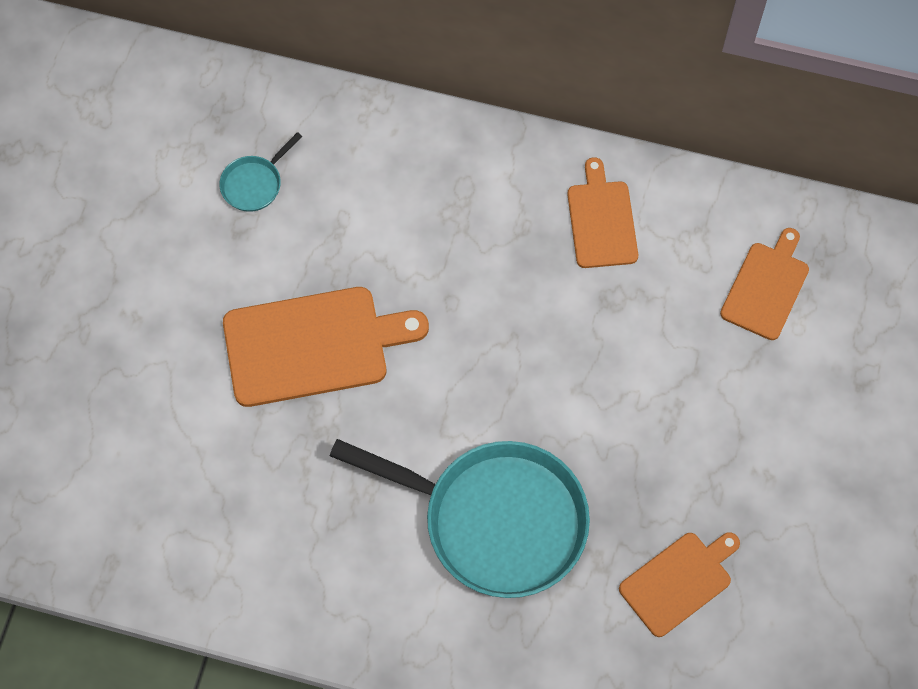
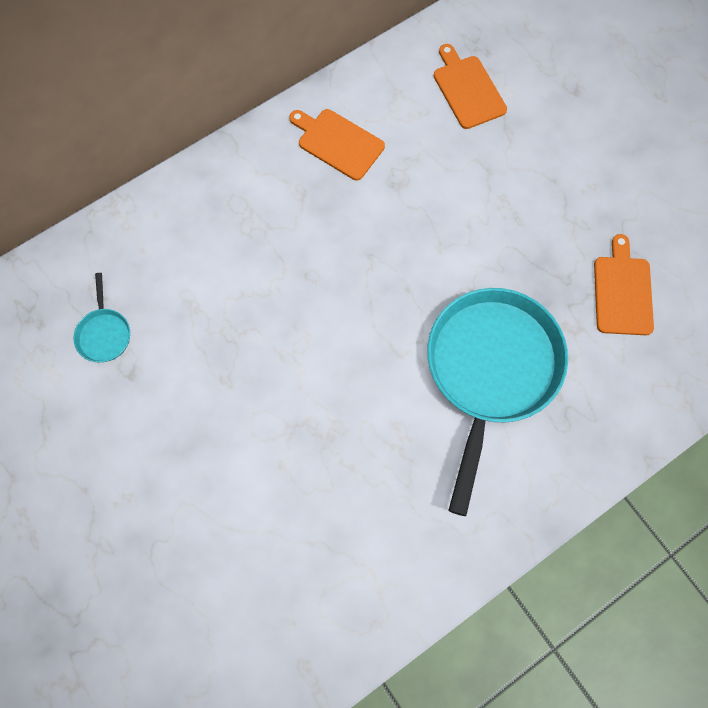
camera: 50 degrees left, 5 degrees up
orange cutting board [223,287,429,407] -> none
turquoise pan [330,439,590,598] -> turquoise pan turned 45 degrees counterclockwise [427,288,568,516]

